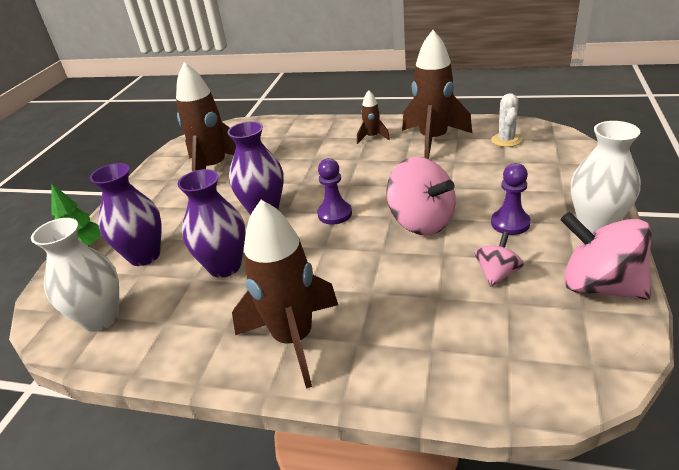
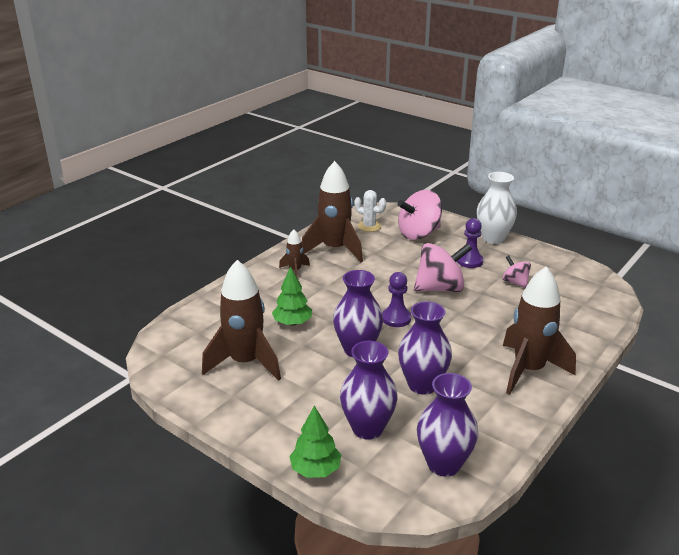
camera: 70 degrees left, 5 degrees down
white vase [31,218,119,332] -> purple vase [417,373,478,477]
pink spinning top [560,212,651,300] -> pink spinning top moved to [397,190,442,240]
none -> green tree [272,266,312,326]

